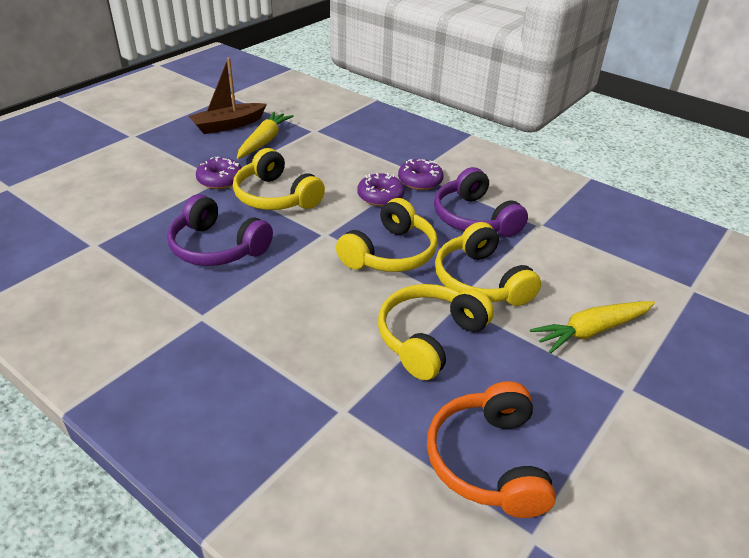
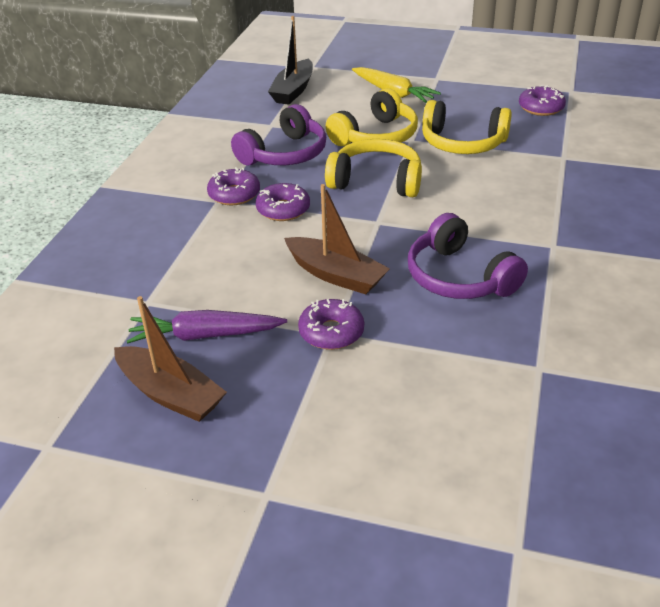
camera: 110 degrees left, 0 degrees up
purple headphones [167,194,273,266] -> purple headphones turned 135 degrees clockwise [408,213,528,299]
yellow headphones [233,148,325,210] -> brown boat [284,184,390,294]
yellow carrot [237,112,294,159] -> purple carrot [127,310,287,344]
orange headphones [427,381,556,518] -> purple donut [519,85,566,116]
none -> black boat [268,16,313,105]

